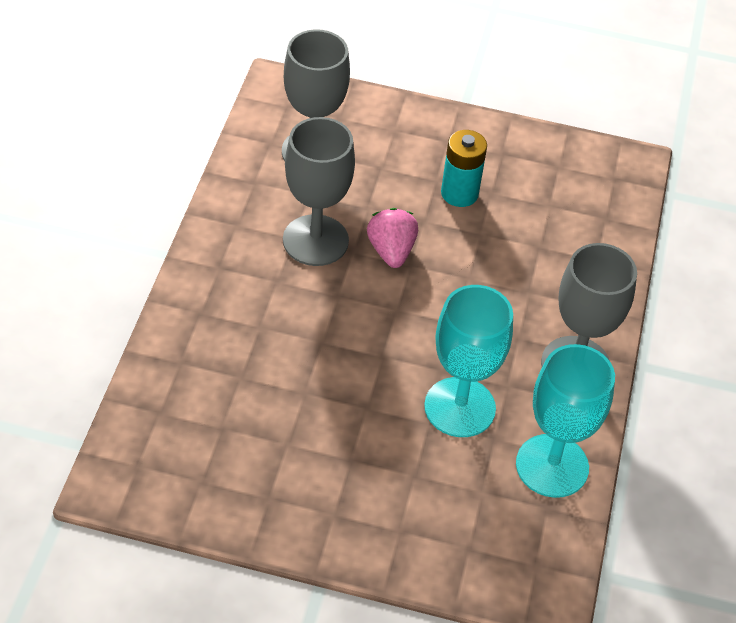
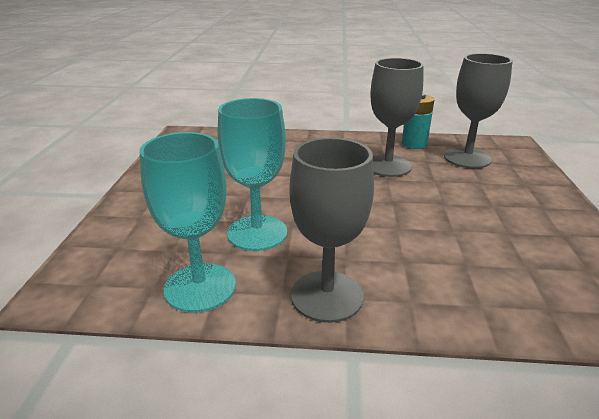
camera: 85 degrees right, 20 degrees down
pink strawberry [367,208,418,268] -> none
turquoise battery [441,130,487,207] -> turquoise battery moved to [402,93,434,149]

